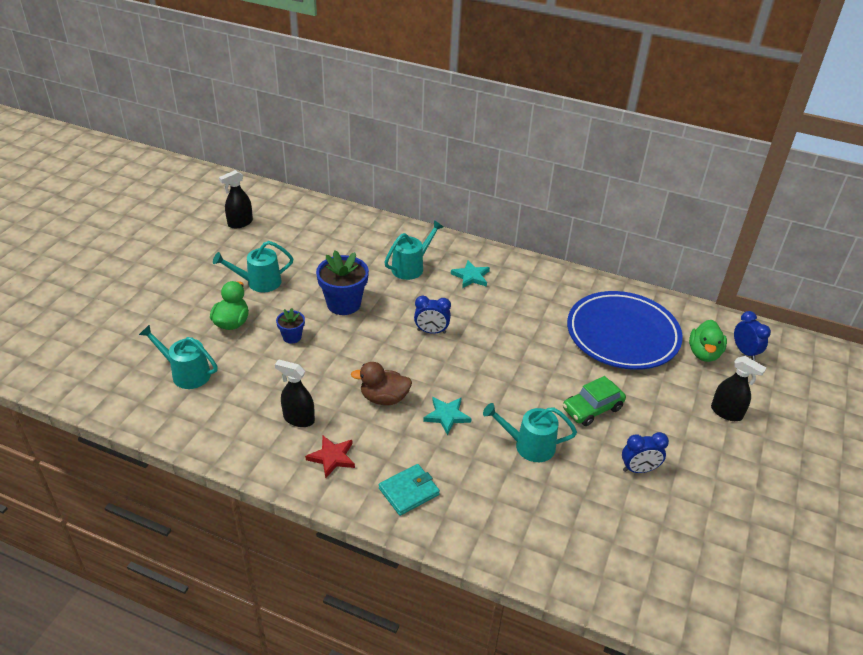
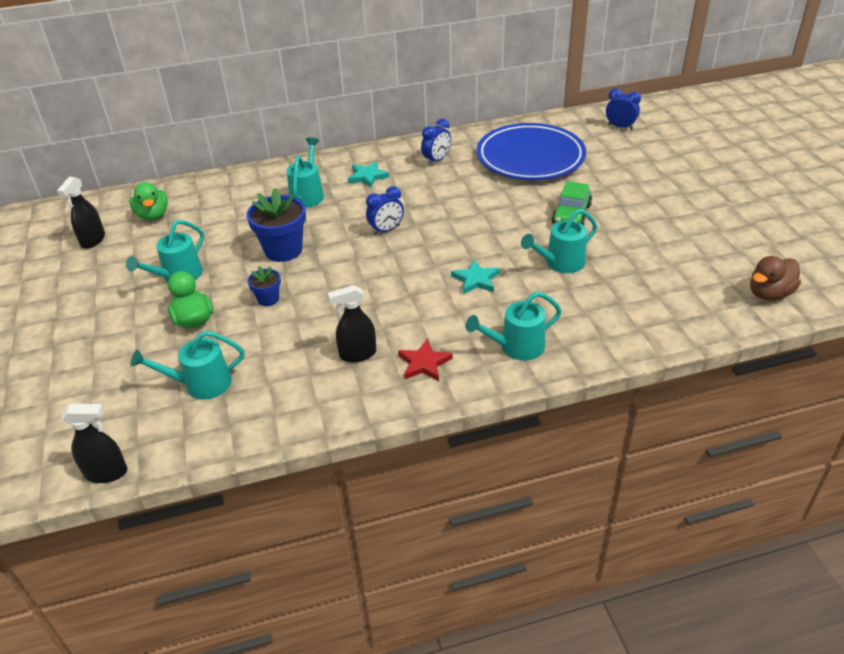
camera: 35 degrees left, 0 degrees up
brown duck [351,362,412,405] -> brown duck moved to [750,256,801,300]
turquoise wallet [379,464,440,516] -> turquoise watering can [466,292,562,361]
blue clock [622,432,669,473] -> blue clock moved to [421,119,451,166]
green duck [689,320,727,362] -> green duck moved to [130,182,168,221]
black spray bottle [711,356,766,421] -> black spray bottle moved to [61,404,127,483]

